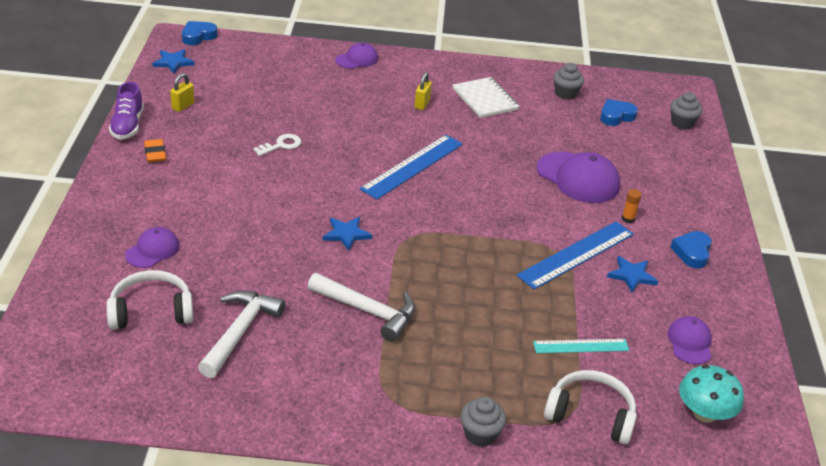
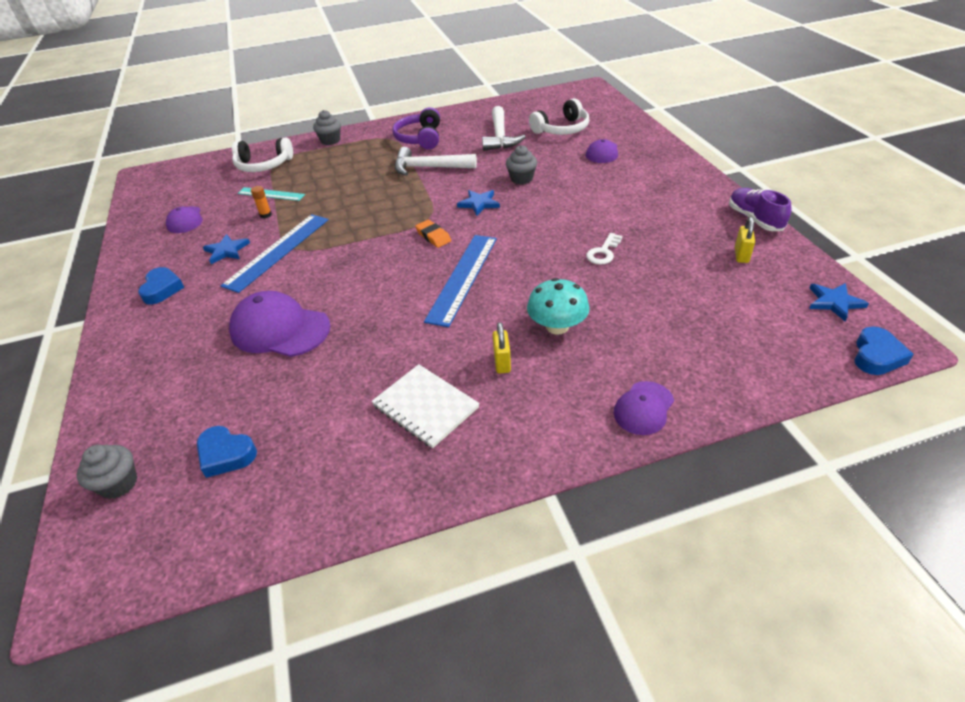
camera: 165 degrees right, 5 degrees up
orange eraser [144,139,166,163] -> orange eraser moved to [415,220,451,248]
turquoise ruler [533,339,629,353] -> turquoise ruler turned 45 degrees clockwise [238,187,305,201]
grey cupcake [553,63,584,100] -> grey cupcake moved to [506,145,537,184]
blue heart [600,99,638,126] -> blue heart turned 75 degrees clockwise [197,426,257,478]
orange glue stick [622,189,642,223] -> orange glue stick moved to [251,186,272,218]
turquoise mushroom [679,365,744,422] -> turquoise mushroom moved to [527,278,590,335]
none -> purple headphones [392,107,440,149]

